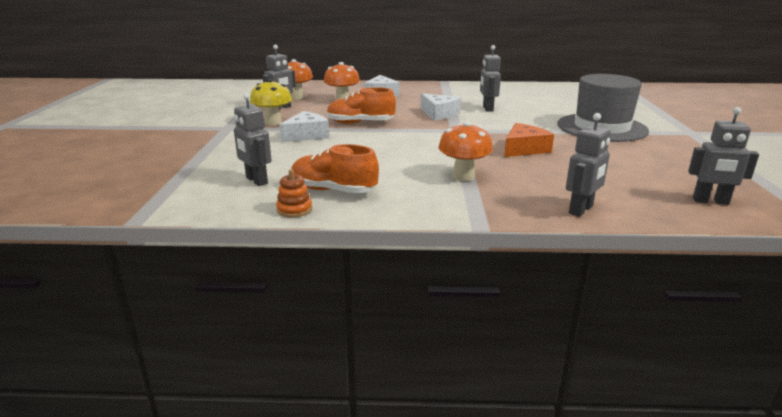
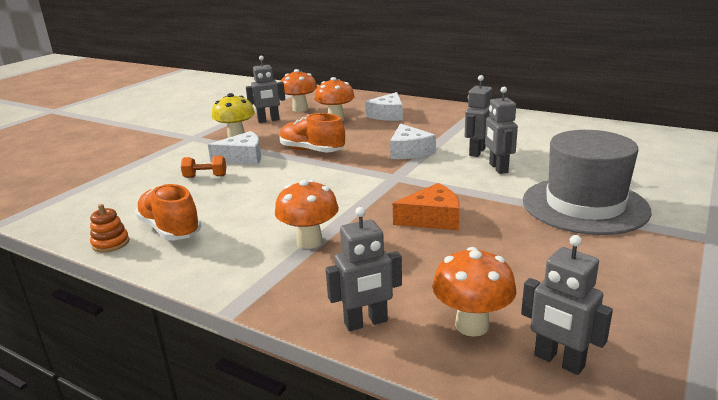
camera: 30 degrees right, 0 degrees up
grey robot [234,93,272,186] -> grey robot moved to [485,87,518,174]
none -> orange dumbbell [181,156,226,178]
none -> orange mushroom [432,247,516,337]

